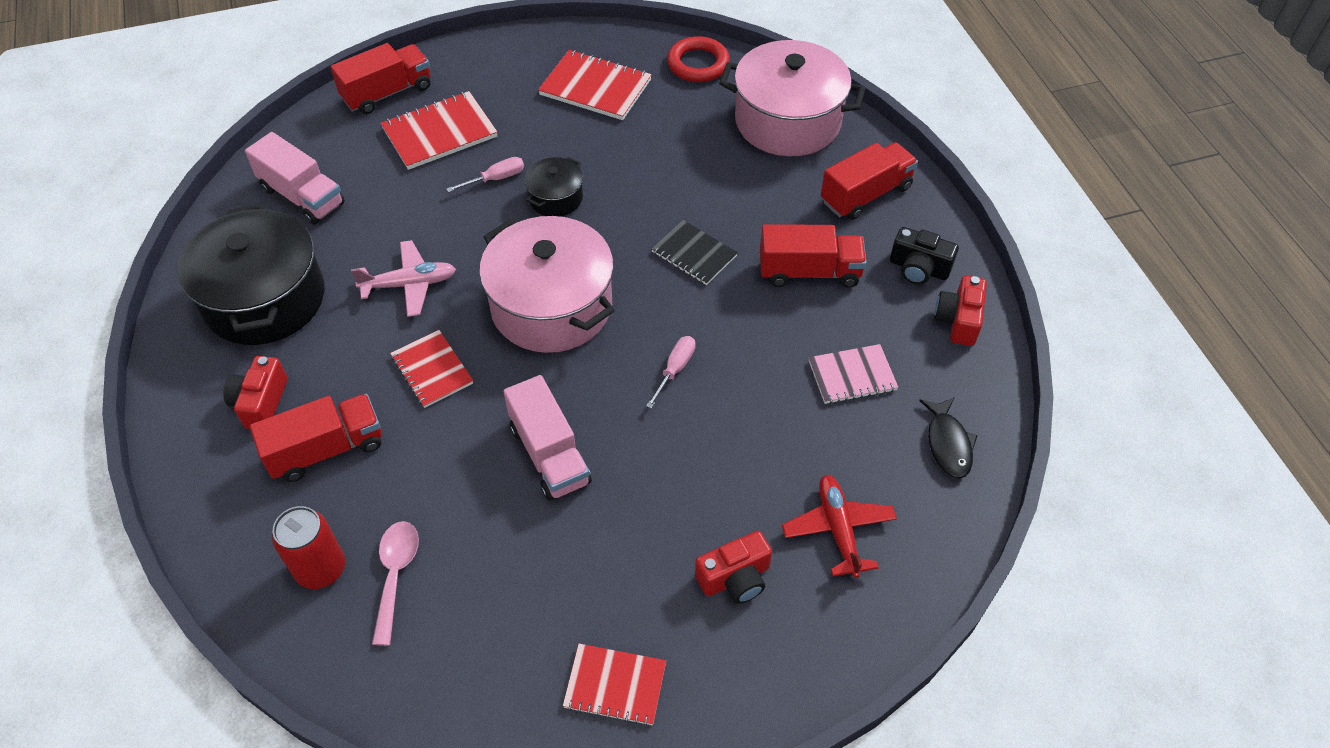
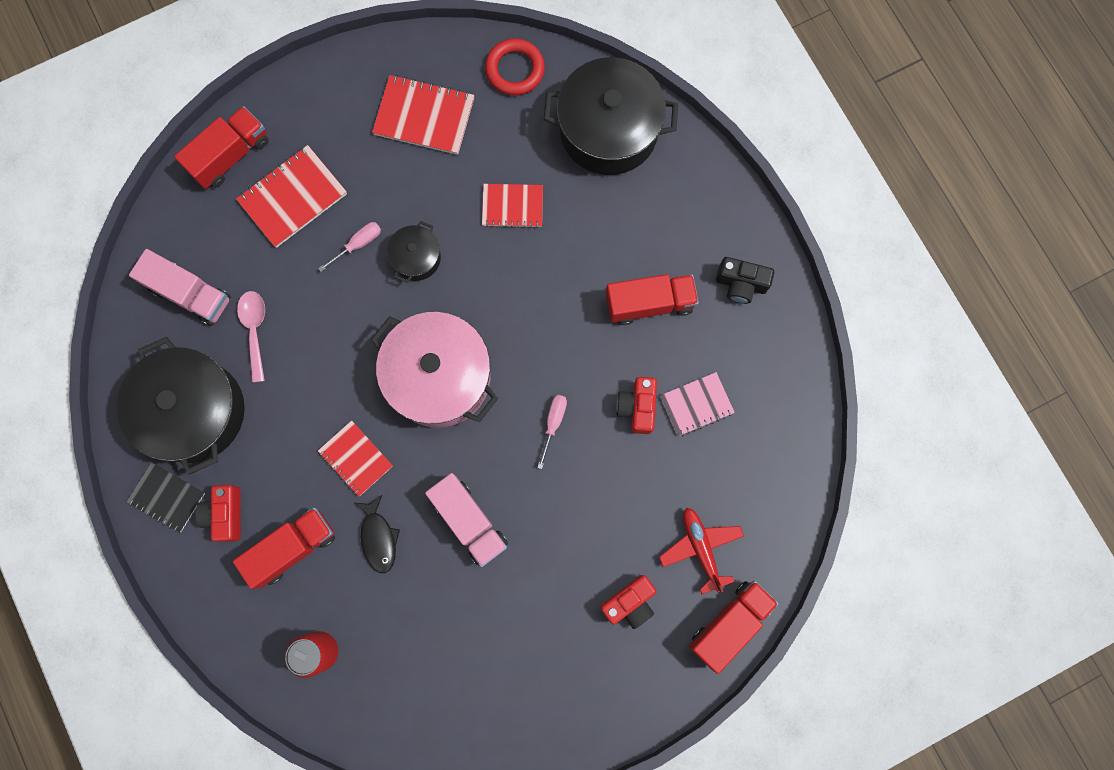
camera: 10 degrees left, 25 degrees up
pink plane [351,240,456,317] -> none
pink spoon [372,521,419,646] -> pink spoon moved to [237,291,265,383]
red notebook [563,644,666,726] -> red notebook moved to [482,184,543,228]
black notebook [651,220,738,285] -> black notebook moved to [126,462,205,533]
pink pot [719,40,865,156] -> black pot [544,57,678,175]
red truck [821,142,918,220] -> red truck moved to [689,581,779,674]
black fish [919,397,978,479] -> black fish moved to [355,495,400,573]
red camera [934,276,987,346] -> red camera moved to [616,377,657,434]

